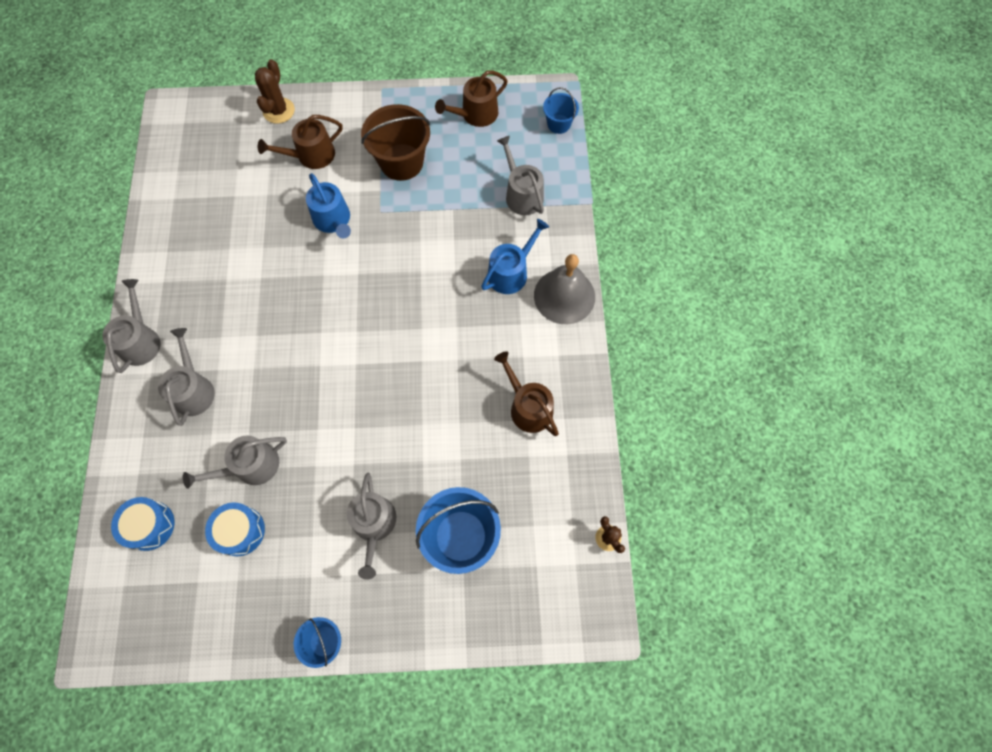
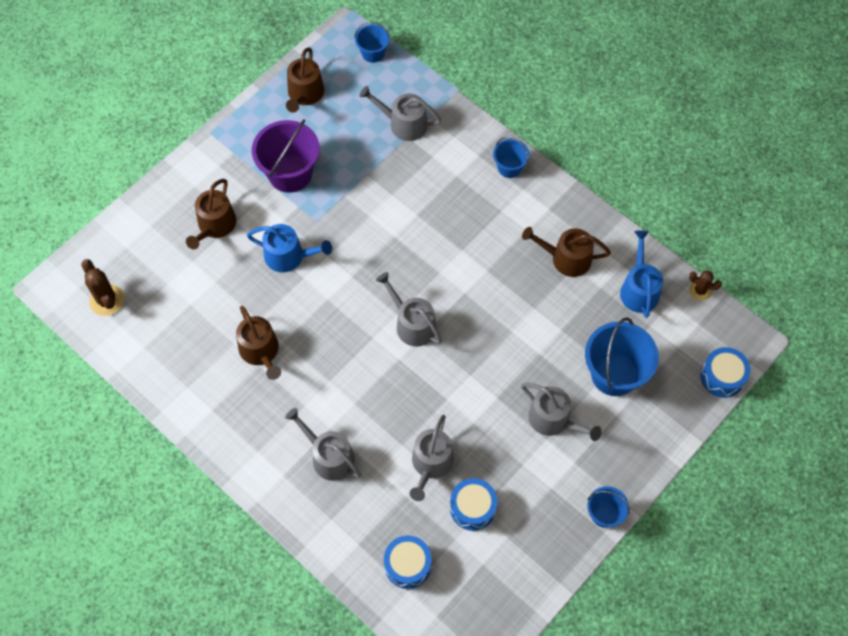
camera: 45 degrees left, 5 degrees down
grey watering can [102,279,161,373] -> grey watering can moved to [376,272,442,347]
brown cactus [255,59,295,124] -> brown cactus moved to [81,259,124,316]
brown bucket [361,104,430,181] -> purple bucket [252,119,320,193]
blue watering can [481,219,549,294] -> blue watering can moved to [620,230,663,318]
grey bell [534,254,595,324] -> blue bucket [493,137,530,178]
none -> brown watering can [236,306,281,380]
none -> blue drum [700,347,750,398]

